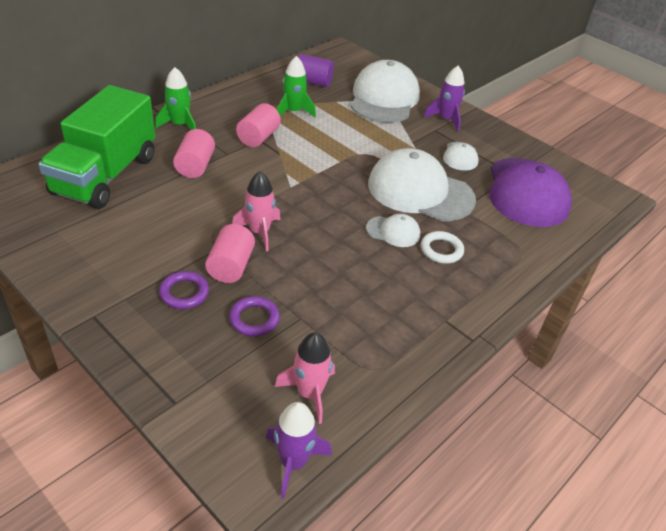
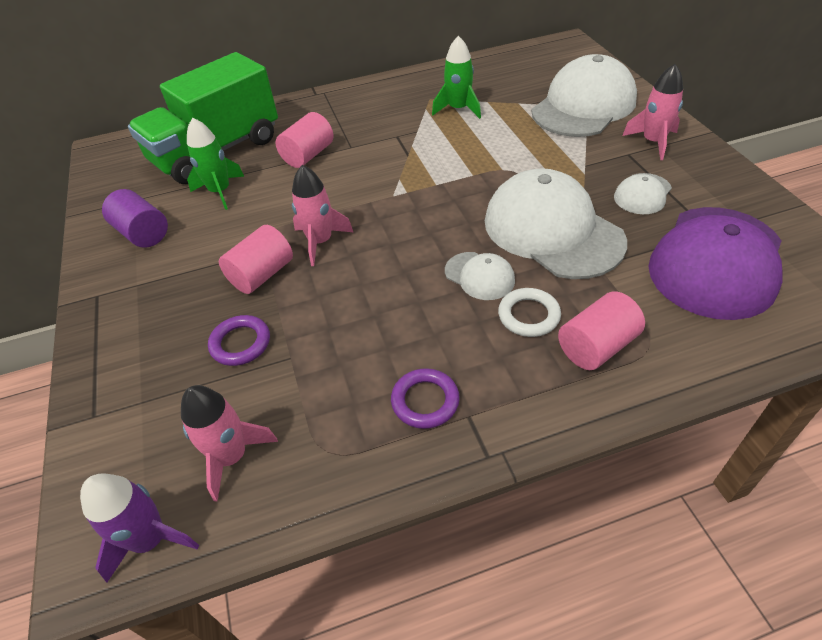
camera: 35 degrees right, 5 degrees up
green rocket [155,67,196,130] -> green rocket moved to [187,117,244,210]
purple ring [159,271,209,309] -> purple ring moved to [391,368,460,429]
pink cylinder [236,103,281,147] -> pink cylinder moved to [558,292,645,370]
purple cylinder [298,54,334,87] -> purple cylinder moved to [102,189,168,248]
purple rocket [424,65,465,132] -> pink rocket [622,64,683,160]

